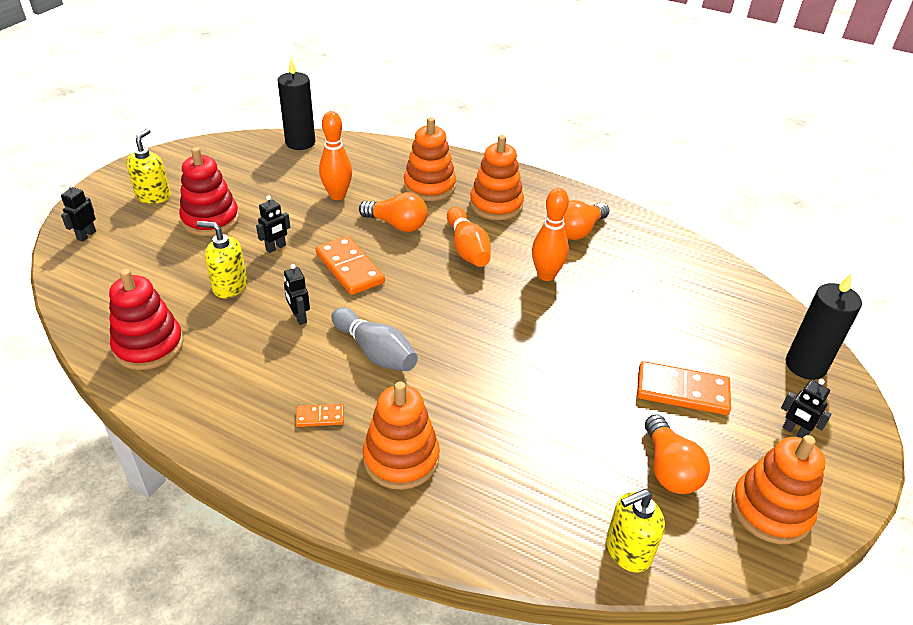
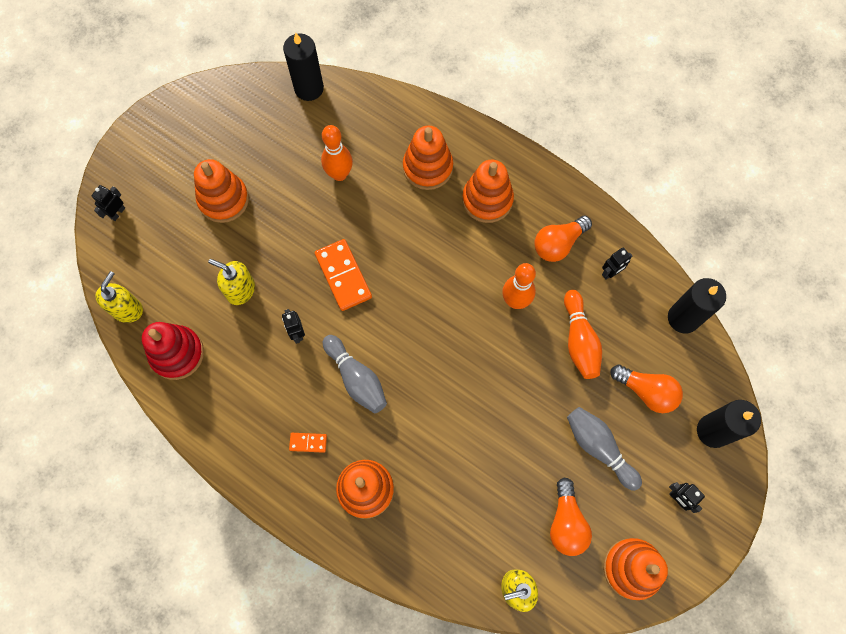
camera: 10 degrees right, 30 degrees up
yellow soap dispenser [126,129,171,204] -> yellow soap dispenser moved to [95,271,143,323]
red stacking toy [179,147,239,236] -> orange stacking toy [194,159,249,223]
black robot [256,195,290,253] -> black robot moved to [602,247,632,280]
orange light bulb [359,192,428,232] -> orange light bulb moved to [611,364,683,413]
orange bowling pin [447,207,491,267] -> orange bowling pin moved to [564,290,602,379]
orange domino [637,361,731,415] -> grey bowling pin [567,407,642,491]
none -> black candle [668,278,726,333]

